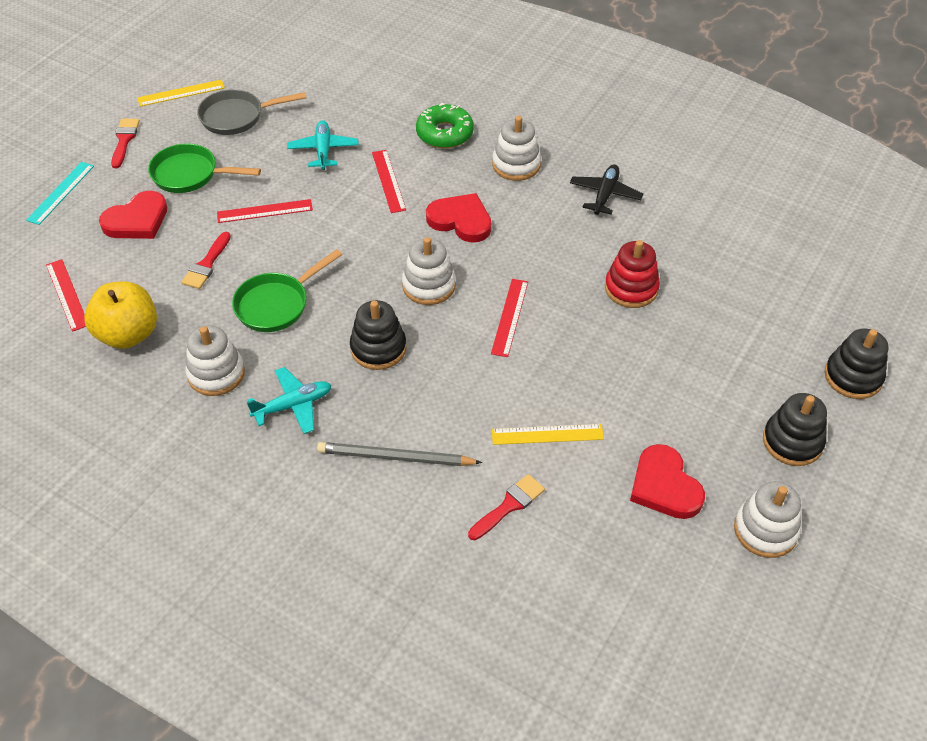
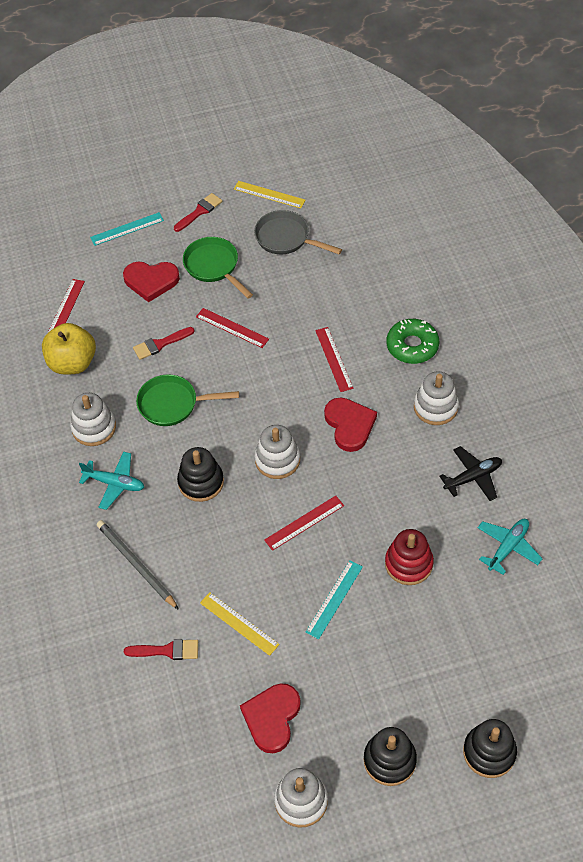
camera: 45 degrees right, 5 degrees up
turquoise plane [287,120,359,170] -> turquoise plane moved to [478,519,543,575]
red ruler [372,150,406,213] -> red ruler turned 45 degrees counterclockwise [315,327,353,392]
none -> turquoise ruler [306,560,363,639]

